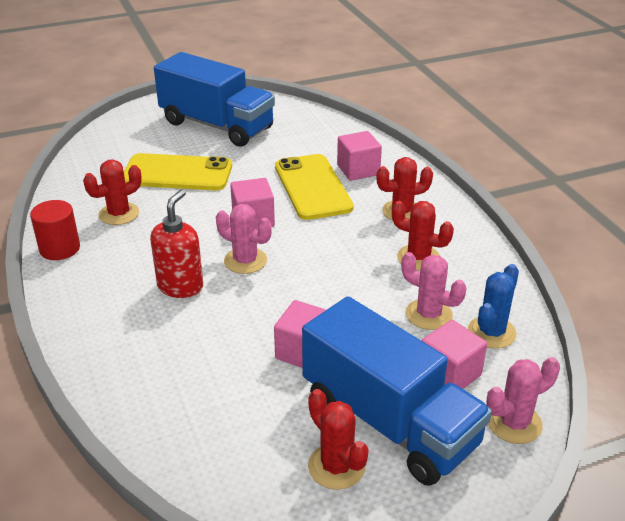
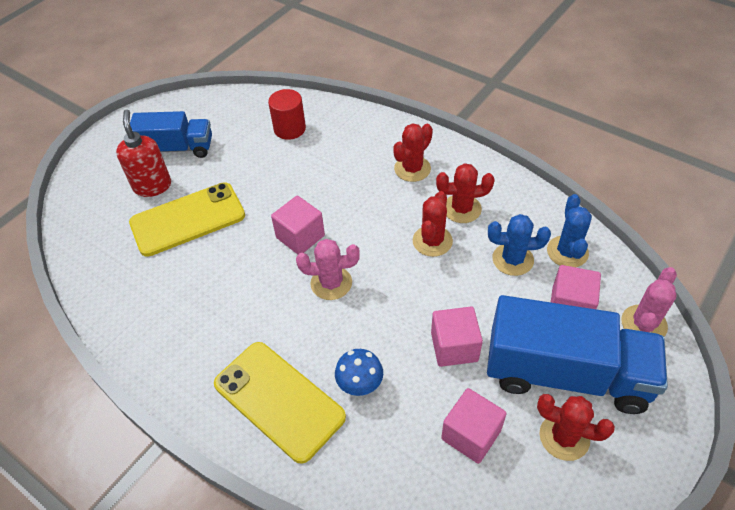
camera: 30 degrees left, 15 degrees up
red cylinder [30,200,80,260] -> red cylinder moved to [268,89,306,140]
red cactus [83,159,142,225] -> red cactus moved to [413,191,453,257]
red soap dispenser [150,189,203,298] -> red soap dispenser moved to [116,109,171,197]
blue truck [154,52,275,147] -> blue truck [130,111,212,158], size x0.61
yellow phone [275,154,354,220] -> yellow phone moved to [214,342,346,464]
pink cube [337,131,382,181] -> pink cube moved to [441,388,507,464]
pink cactus [401,252,466,330] -> blue cactus [488,214,551,276]
none -> blue mushroom [335,349,383,396]

